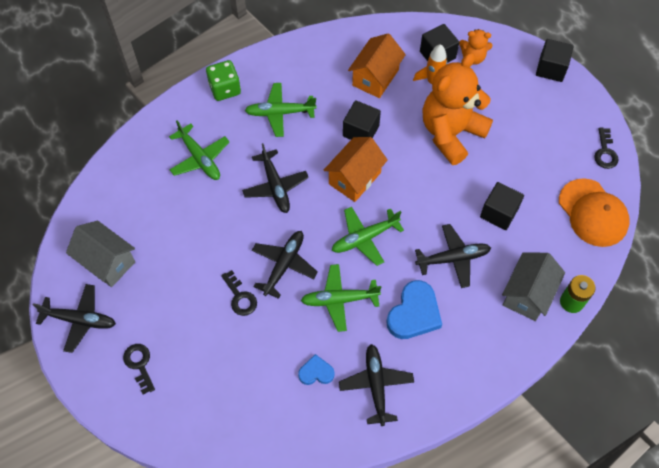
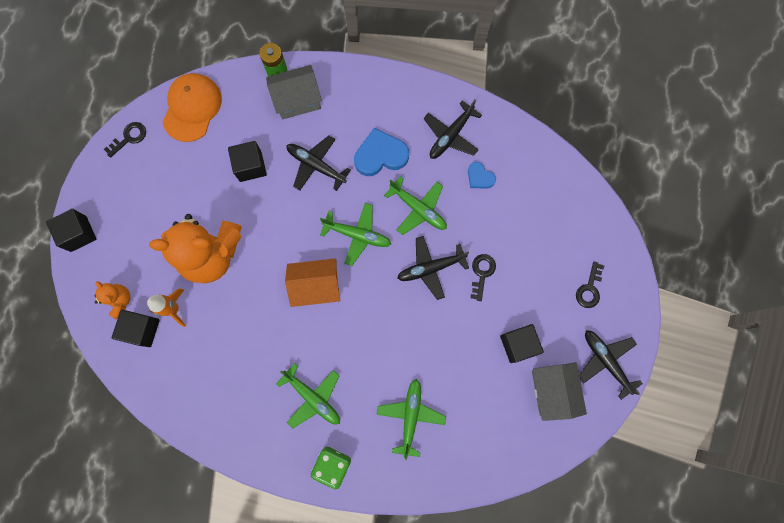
camera: 135 degrees left, 15 degrees up
black plane [242,143,309,213] -> none
black cube [343,100,381,140] -> black cube moved to [500,324,544,363]
orange house [348,33,406,98] -> none

